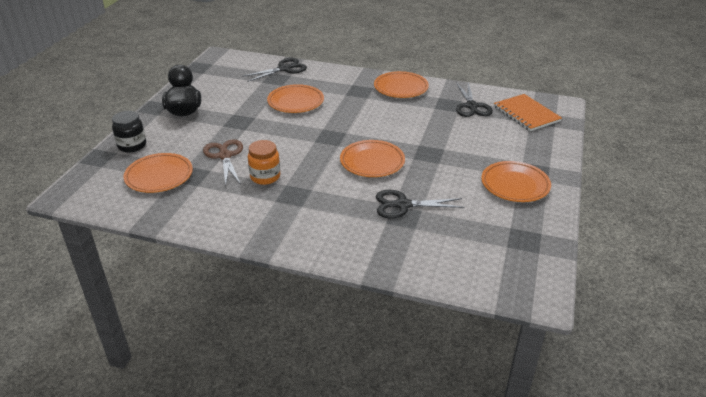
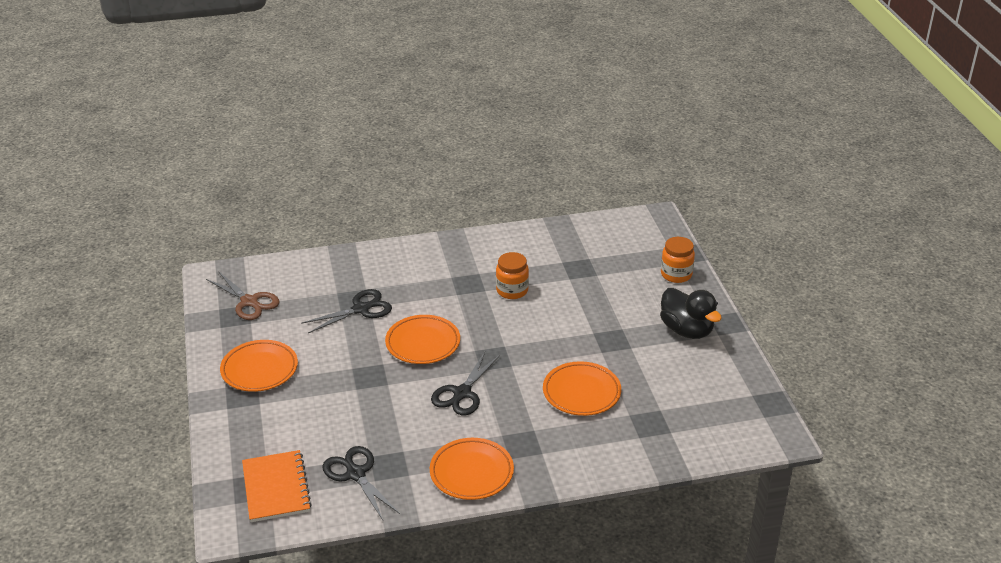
camera: 150 degrees right, 0 degrees up
black jar [112,111,146,152] -> orange jar [661,237,695,283]
orange plate [124,153,193,193] -> none
brown scissors [203,139,243,185] -> brown scissors moved to [206,271,280,320]
black scissors [242,58,307,82] -> black scissors moved to [431,352,500,416]
orange notebook [494,94,562,131] -> orange notebook turned 45 degrees clockwise [242,450,312,522]

